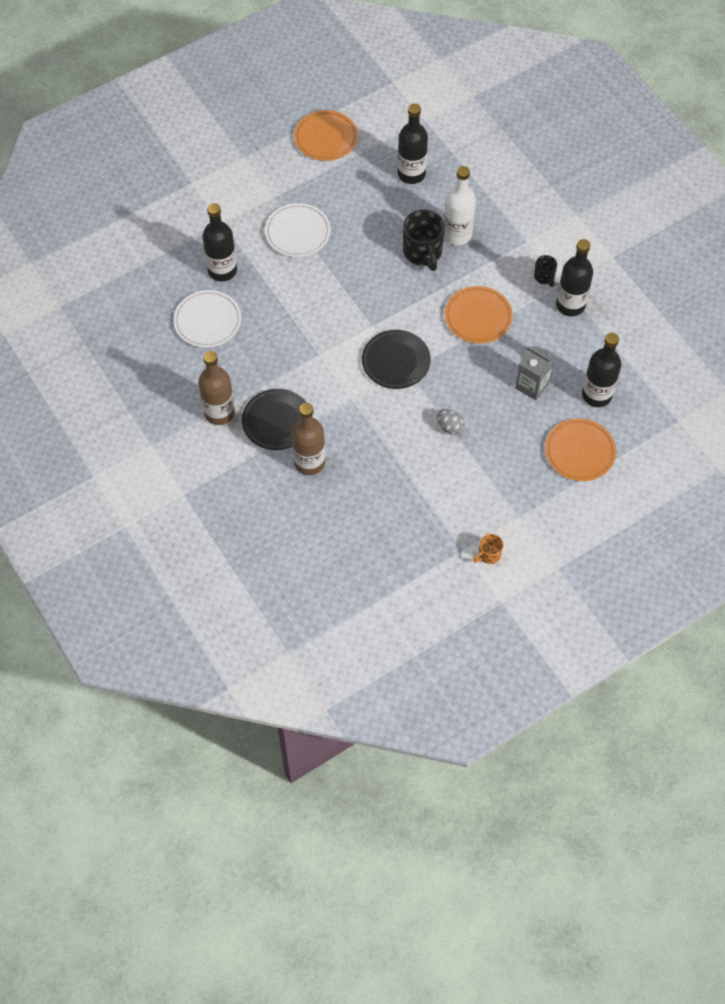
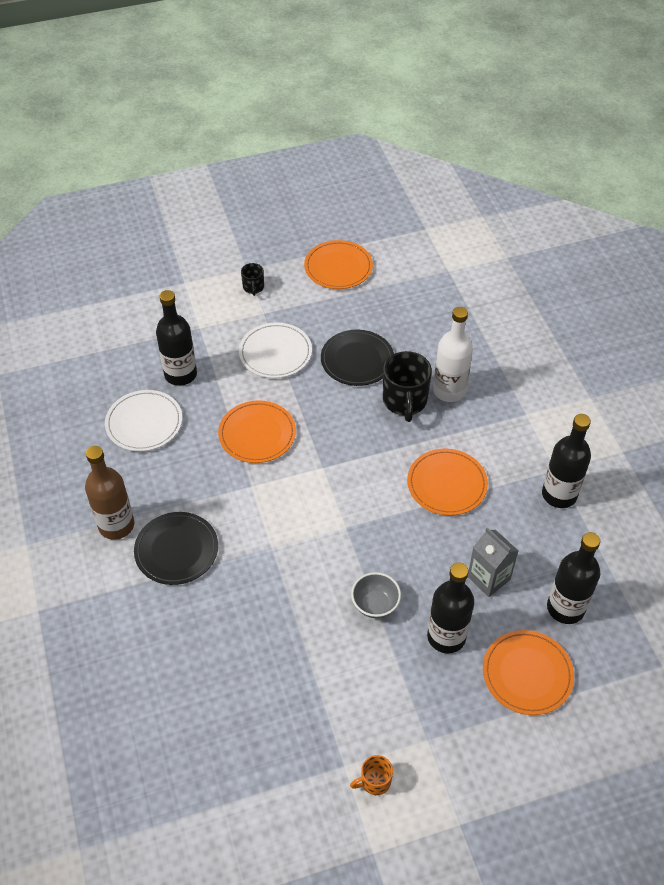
camera: 15 degrees right, 10 degrees down
brown bottle [292,403,325,475] -> none
black plate [362,330,431,389] -> black plate moved to [321,330,394,386]
black bottle [398,103,428,184] -> black bottle moved to [427,562,474,654]
grey egg [437,409,465,435] -> grey bowl [351,572,401,618]
black mug [534,255,557,287] -> black mug moved to [241,263,264,296]
none -> orange plate [218,400,296,463]

